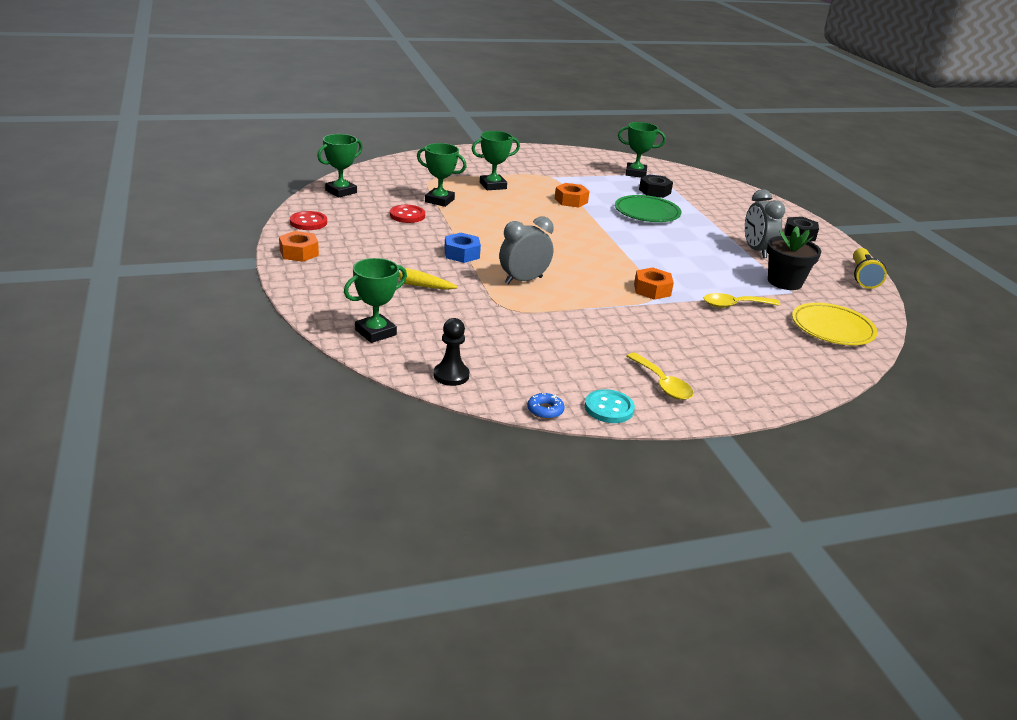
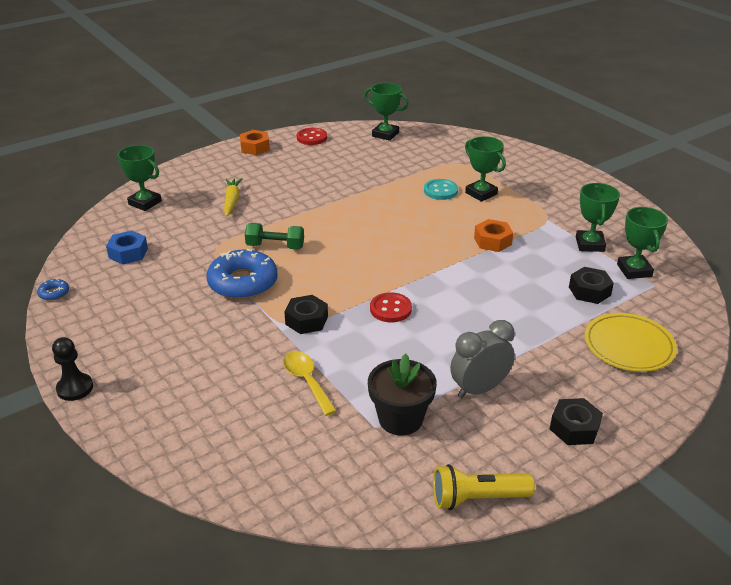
camera: 75 degrees right, 5 degrees up
red button [390,205,425,223] -> red button moved to [370,292,412,322]
green trophy [417,143,467,207] -> green trophy moved to [576,183,620,252]
black pawn [434,318,470,386] -> black pawn moved to [52,337,93,401]
blue nut [444,233,481,263] -> blue nut moved to [106,230,148,265]
grey clock [499,216,554,284] -> green dumbbell [245,223,304,249]
turquoise button [585,389,635,423] -> turquoise button moved to [424,179,458,200]
green plate [615,195,681,222] -> none
yellow spoon [627,353,694,400] -> none
orange nut [634,267,674,300] -> black nut [284,295,328,334]
yellow plate [792,303,878,345] -> yellow plate moved to [585,313,677,372]
none -> blue donut [206,249,278,299]

